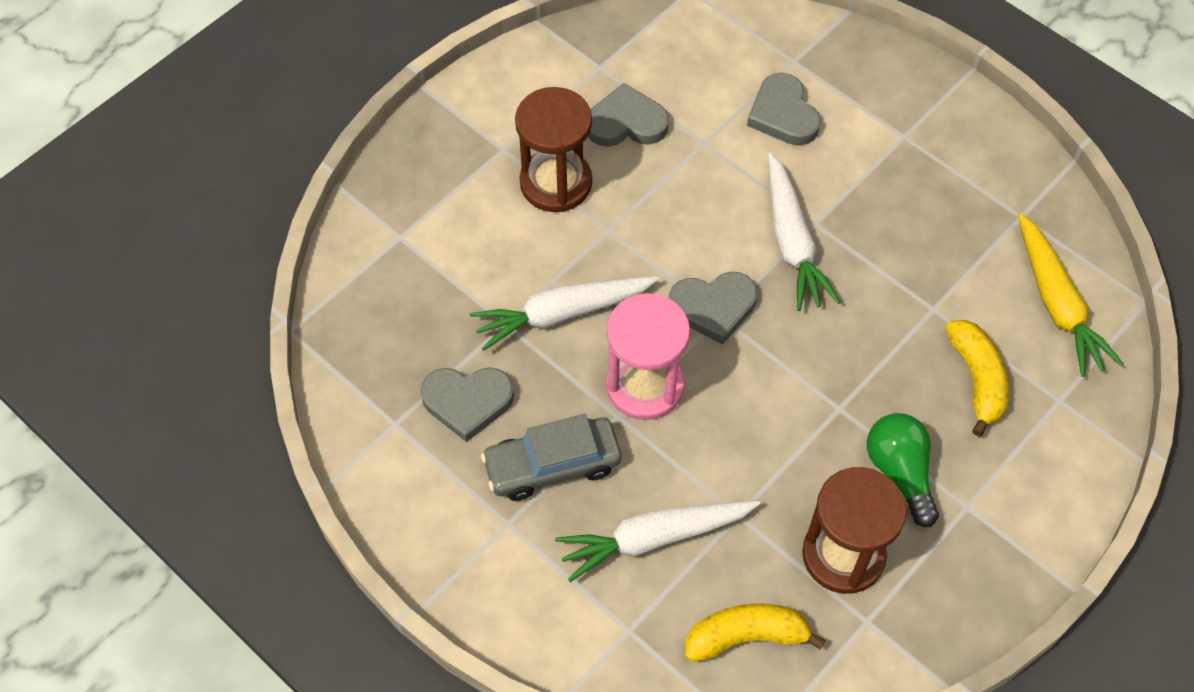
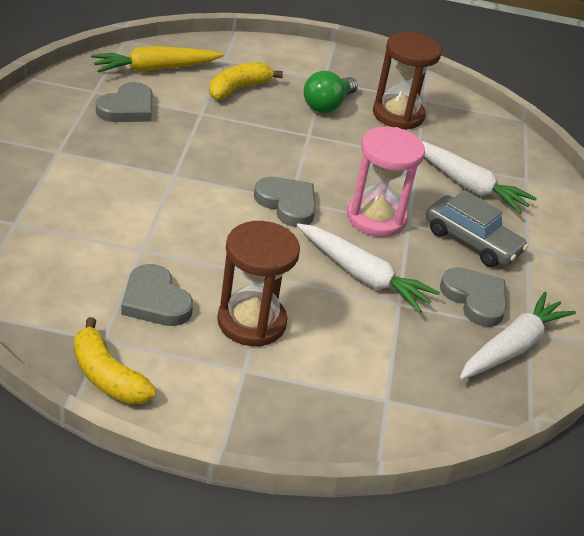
camera: 130 degrees left, 20 degrees down
yellow banana [685,603,825,662] -> yellow banana moved to [74,317,156,405]
grey heart [747,73,821,145] -> grey heart moved to [96,82,152,122]
white carrot [768,153,841,311] -> white carrot moved to [460,292,576,380]
yellow carrot [1018,213,1123,377] -> yellow carrot turned 150 degrees counterclockwise [91,46,224,73]

